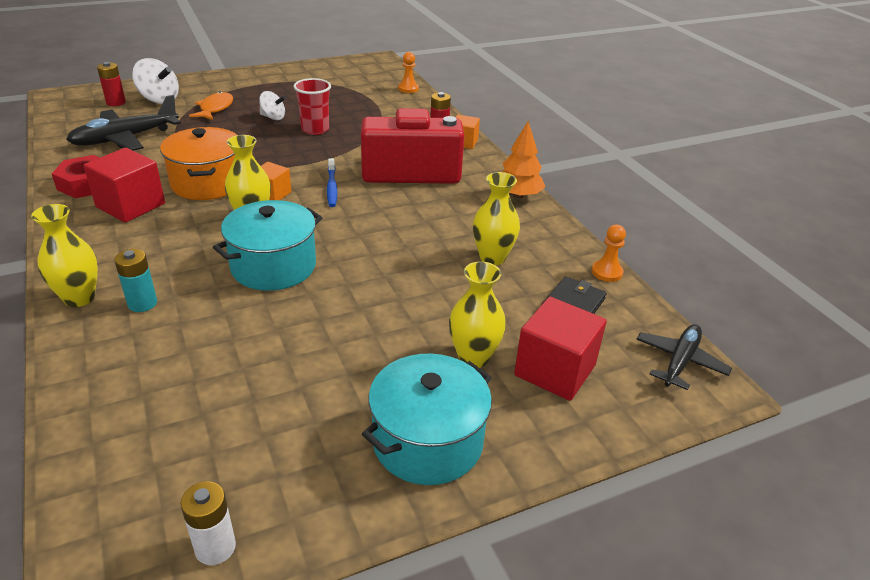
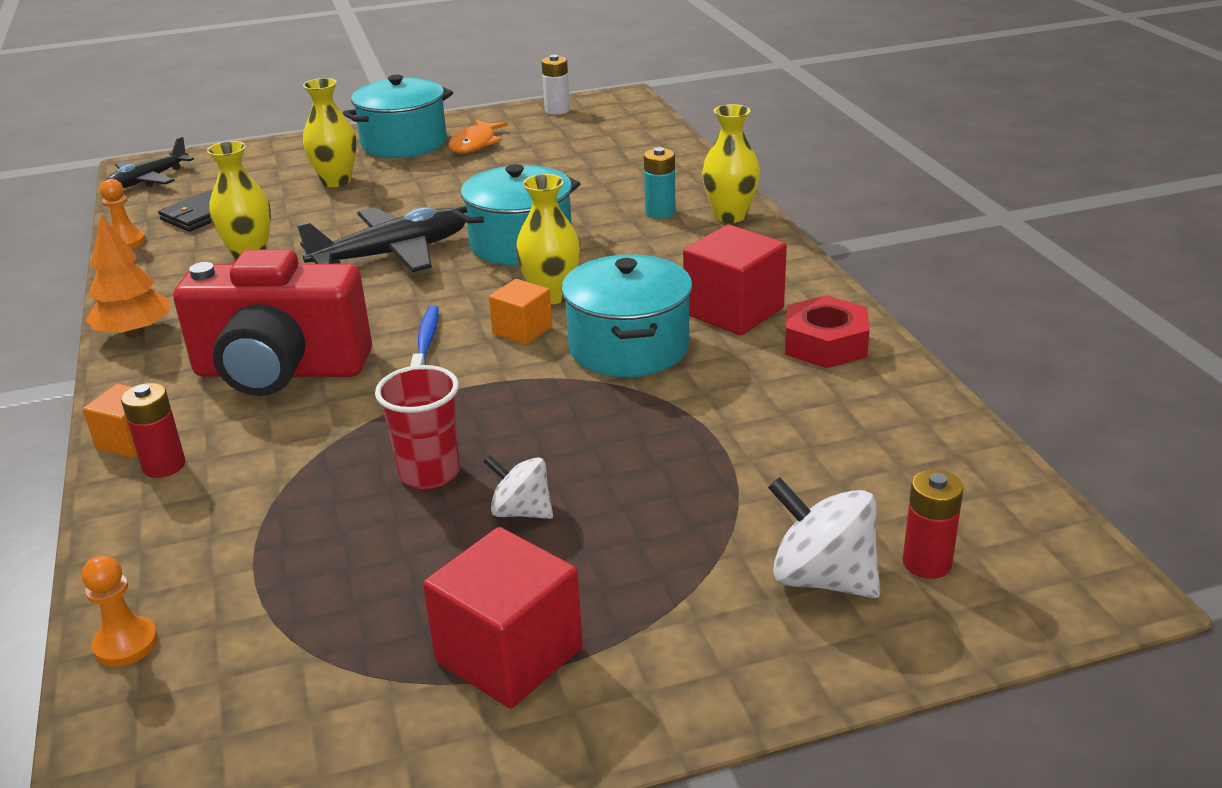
camera: 170 degrees left, 5 degrees down
black plane [66,95,181,151] -> black plane moved to [297,207,466,272]
orange pot [160,127,237,200] -> turquoise pot [562,254,692,377]
orange fish [189,91,233,120] -> orange fish moved to [448,120,508,153]
red cube [514,297,607,401] -> red cube moved to [423,527,583,709]

